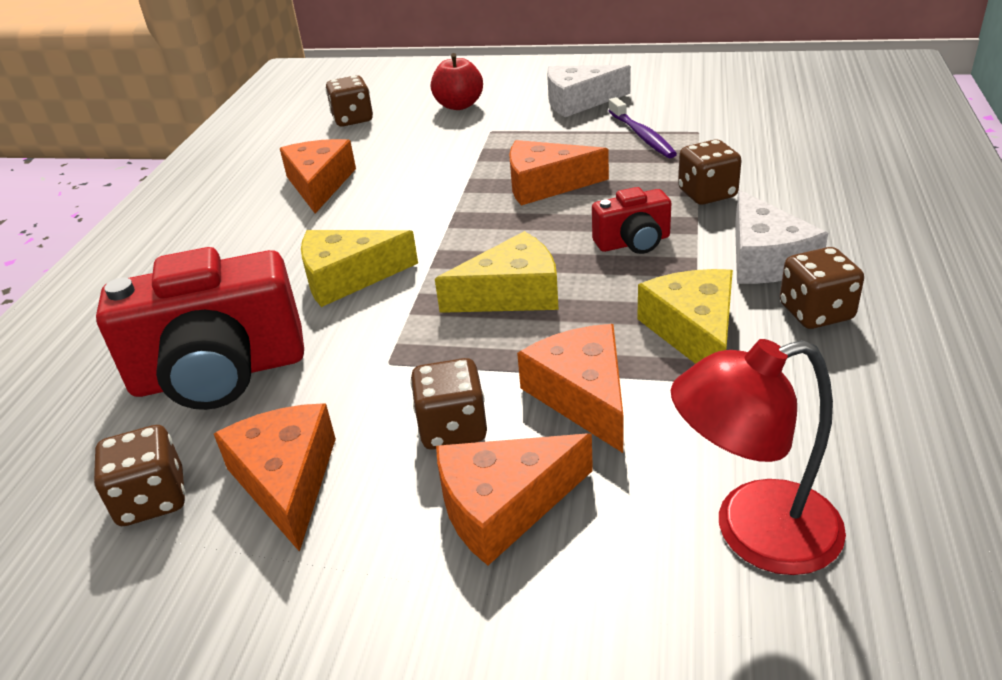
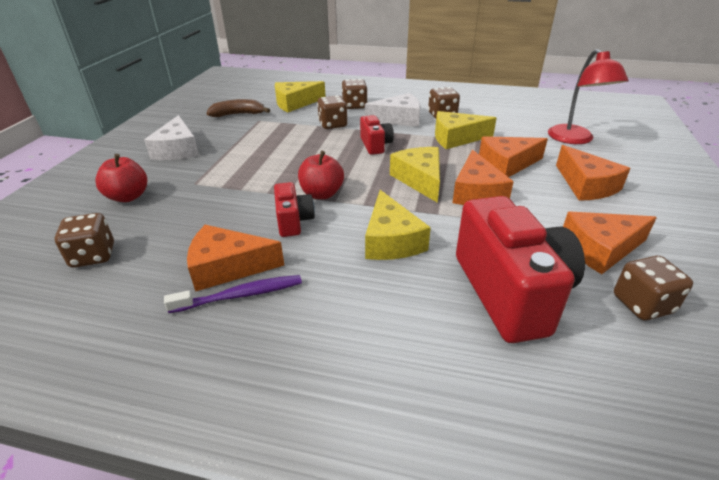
camera: 90 degrees left, 0 degrees up
brown dice [410,358,487,450] -> brown dice moved to [341,79,368,109]
orange cheese [509,140,609,206] -> orange cheese moved to [452,150,514,205]
purple toothbrush [608,97,677,158] -> purple toothbrush moved to [164,275,302,313]
none -> brown banana [207,99,270,117]
none -> red camera [274,182,315,237]
none -> yellow cheese [275,81,325,112]
none -> red apple [298,151,344,199]

